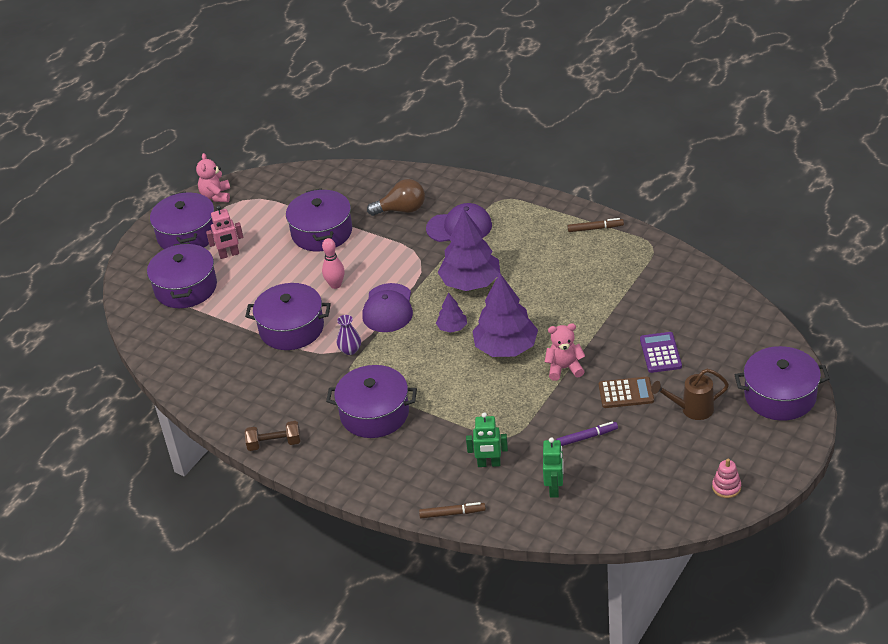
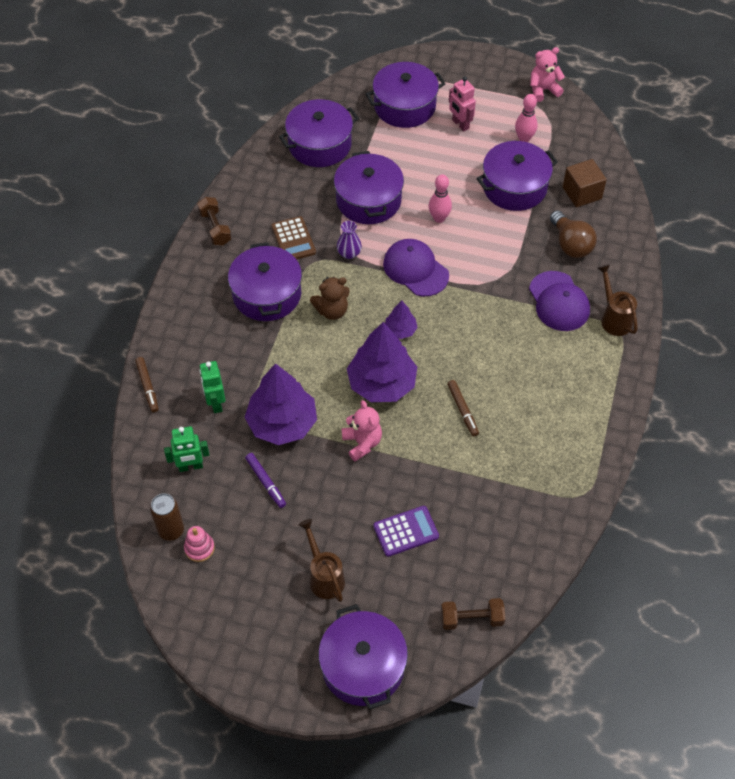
camera: 70 degrees right, 15 degrees up
purple pot [150,191,214,249] -> purple pot moved to [279,99,359,167]
purple cap [362,283,413,332] -> purple cap turned 60 degrees clockwise [383,239,449,296]
purple tree [438,208,500,291] -> purple tree moved to [244,363,317,445]
brown marker [568,218,624,232] -> brown marker moved to [447,380,479,436]
brown calculator [599,377,654,408] -> brown calculator moved to [271,216,316,259]
pink stacking toy [712,459,741,498] -> pink stacking toy moved to [184,526,215,562]
none -> brown can [150,493,184,541]
none -> brown teddy bear [310,277,350,320]
none -> brown dumbbell [441,598,505,630]
none -> pink bowling pin [515,94,538,142]
none -> brown cube [563,159,607,207]
none -> brown watering can [598,264,638,336]

